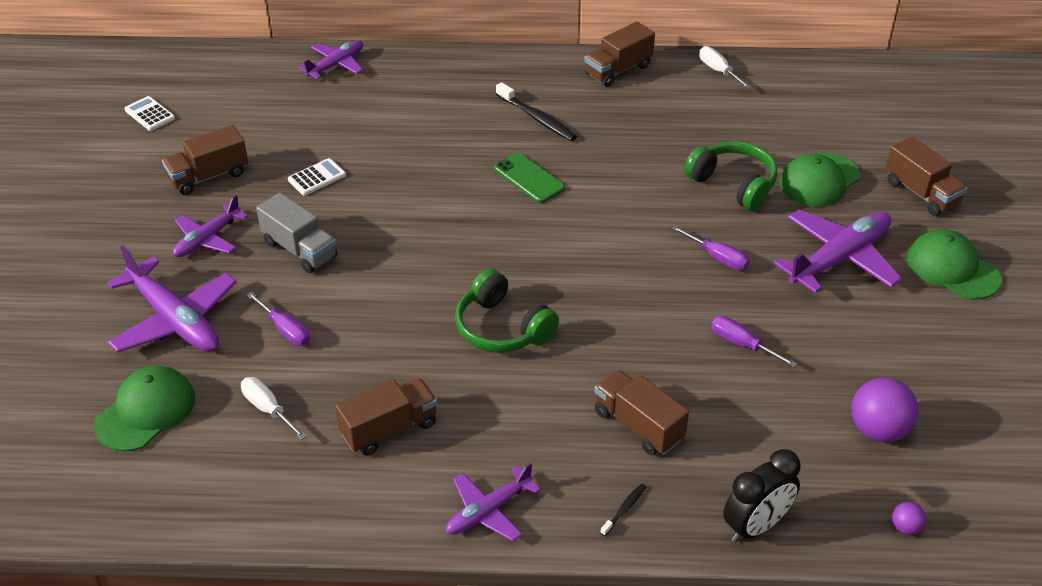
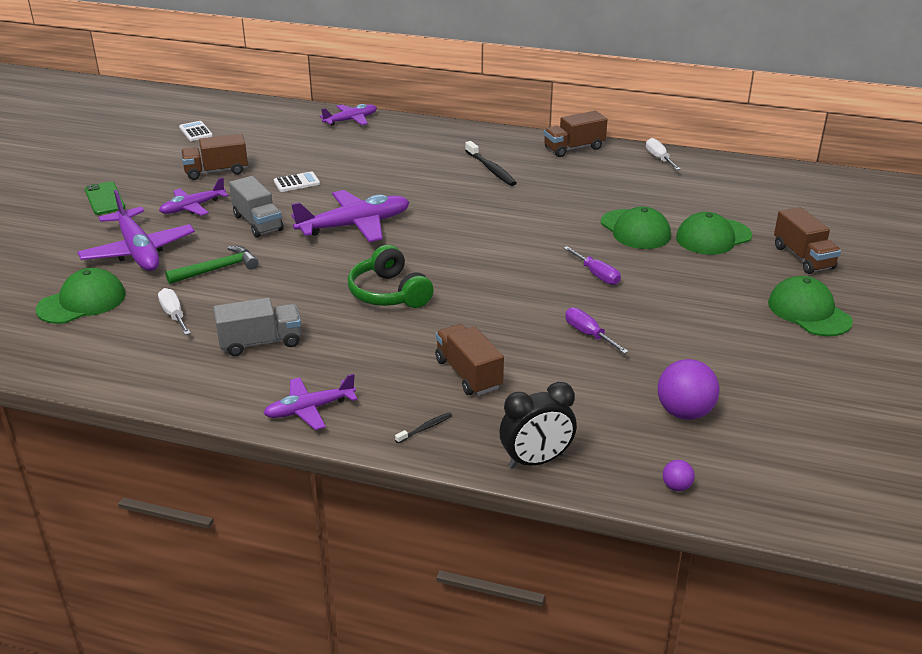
camera: 15 degrees right, 10 degrees down
purple screwdriver [247,292,310,346] -> green hammer [165,246,258,284]
brown truck [335,378,437,455] -> grey truck [213,298,301,356]
green phone [494,153,565,203] -> green phone moved to [85,181,125,215]
green headphones [684,141,778,211] -> green cap [601,207,671,249]
purple plane [774,209,902,293] -> purple plane moved to [291,190,410,242]

